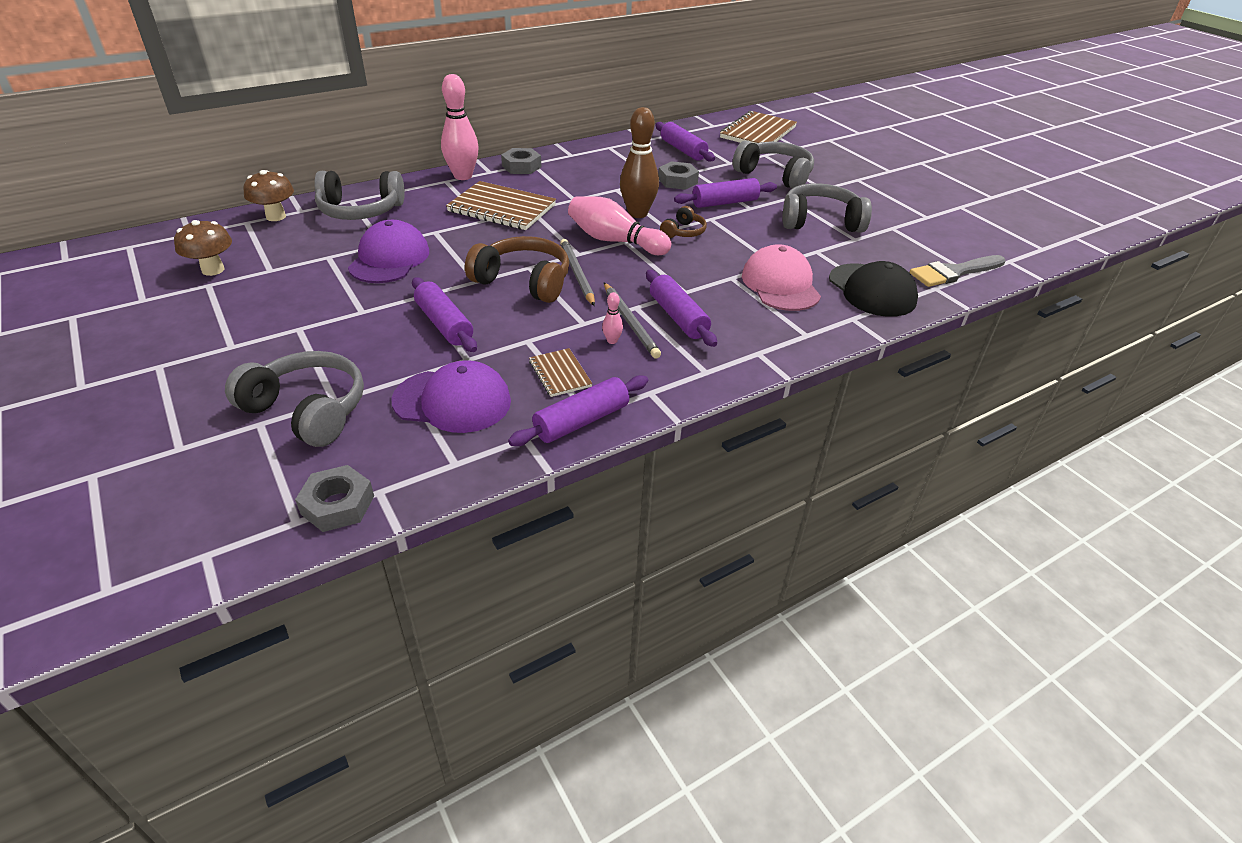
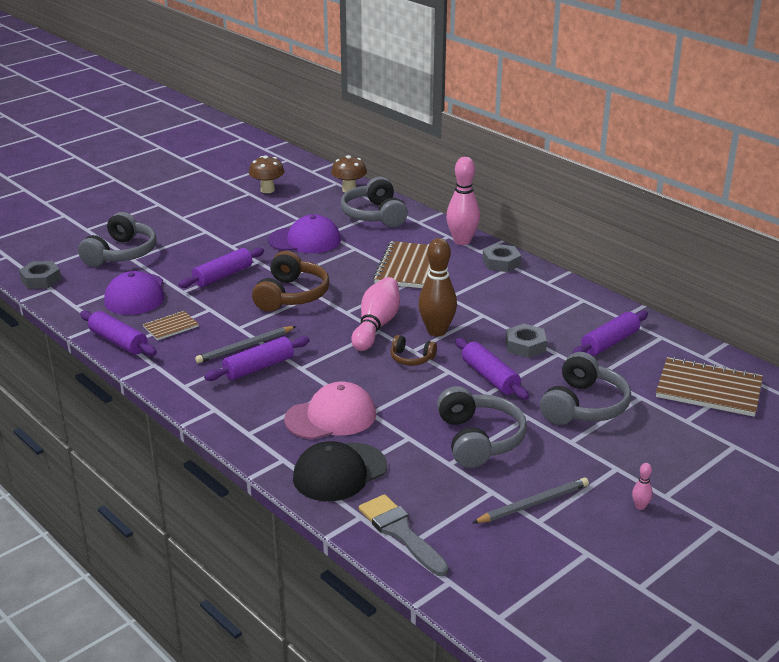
camera: 80 degrees right, 10 degrees down
grey pencil [560,239,595,306] -> grey pencil moved to [472,477,589,523]
pink bowling pin [602,292,623,344] -> pink bowling pin moved to [632,463,653,510]

